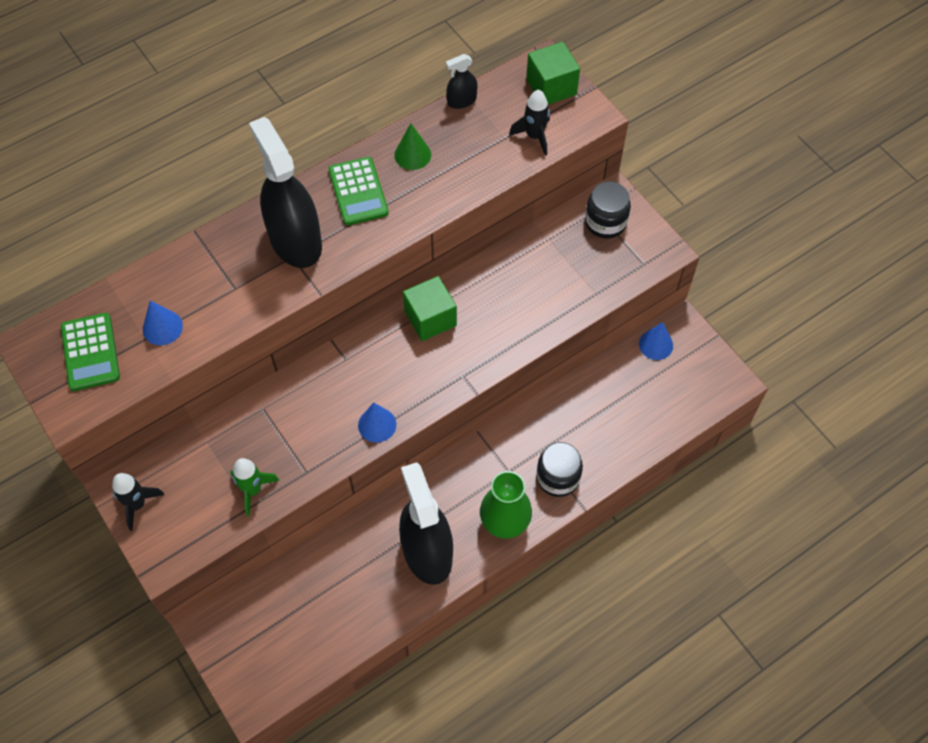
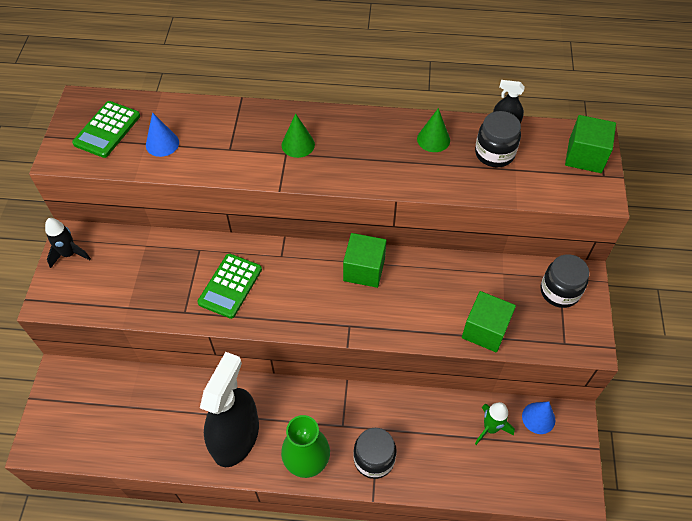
camera: 40 degrees right, 5 degrees down
green rocket [230,458,279,516] -> green rocket moved to [475,402,515,445]
black spray bottle [249,117,322,268] -> green cone [282,113,315,158]
green calculator [328,157,389,225] -> green calculator moved to [197,253,262,319]
blue cone [358,403,396,443] -> none
black rocket [509,89,550,156] -> none
none -> green cube [462,291,516,352]
none -> black jar [475,111,521,167]

